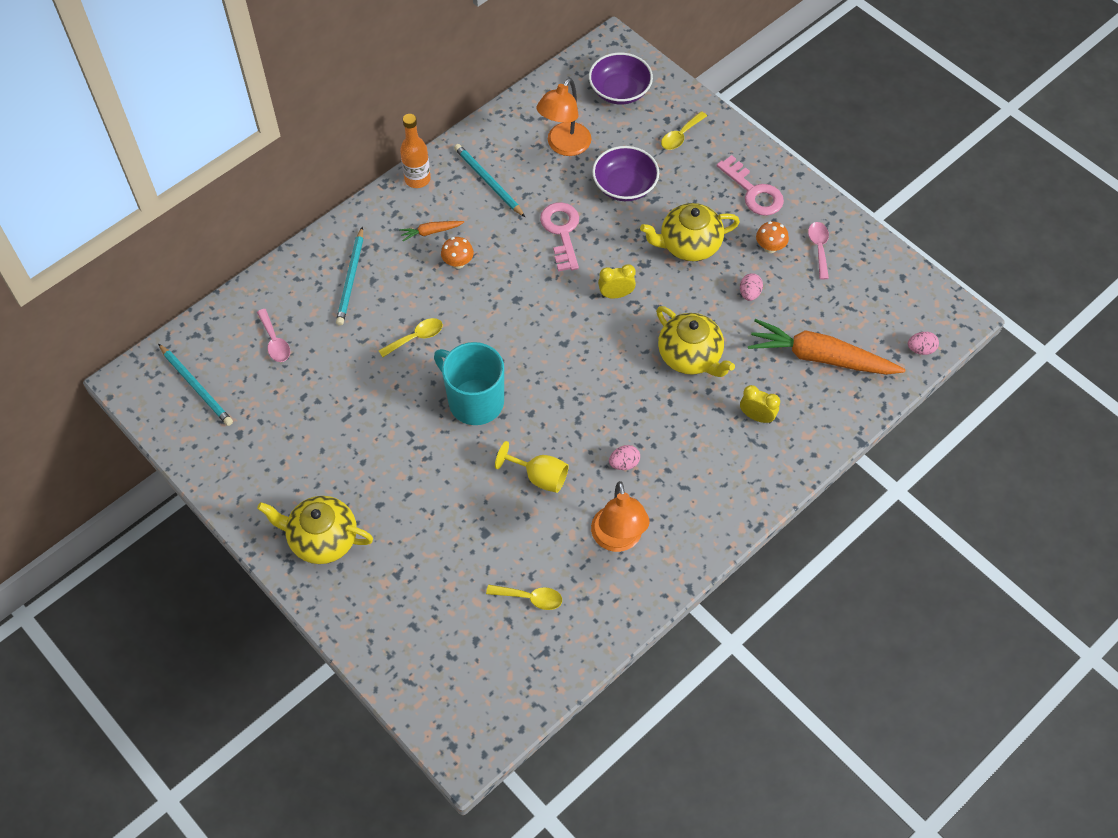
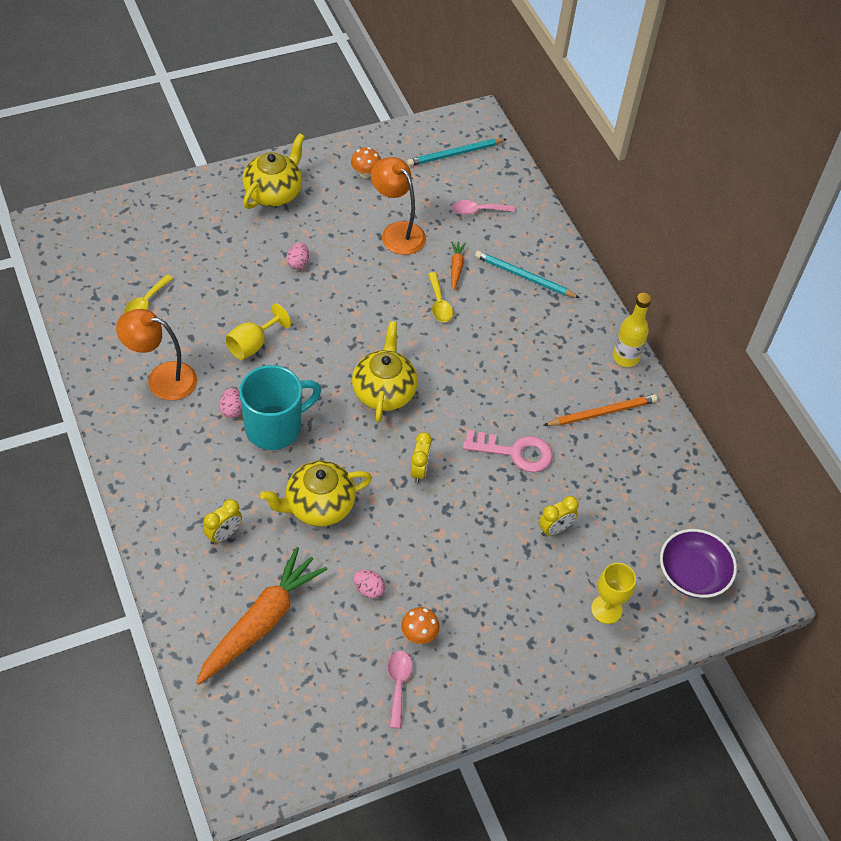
camera: 105 degrees right, 5 degrees down
orange bottle [400,114,431,188] -> yellow bottle [613,293,651,367]
orange carrot [400,221,464,241] -> orange carrot moved to [451,241,466,290]
turquoise mug [434,342,504,425] -> turquoise mug moved to [239,365,321,450]
orange mushroom [441,237,474,269] -> orange mushroom moved to [351,147,380,178]
turquoise pencil [454,144,525,217] -> orange pencil [543,394,658,426]
orange lamp [536,78,592,156] -> orange lamp moved to [371,157,426,255]
purple bowl [592,146,659,201] -> yellow clock [538,496,579,536]
yellow teapot [640,203,740,261] -> yellow teapot moved to [352,321,418,422]
yellow spoon [661,111,707,150] -> yellow goblet [591,563,636,624]
pink key [717,155,784,216] -> none
pink spoon [808,222,829,279] -> pink spoon turned 105 degrees counterclockwise [388,651,412,729]
pink egg [908,332,939,355] -> pink egg moved to [287,243,309,270]

